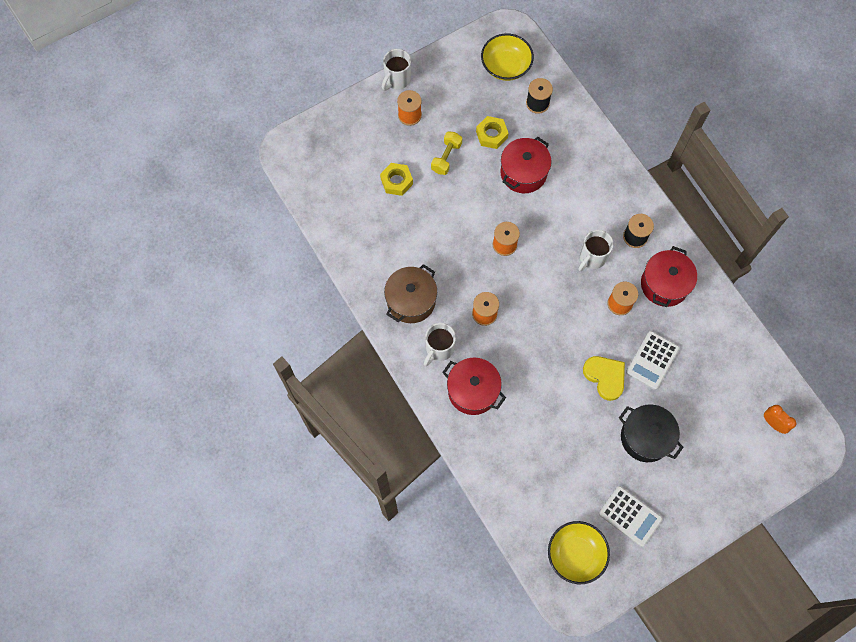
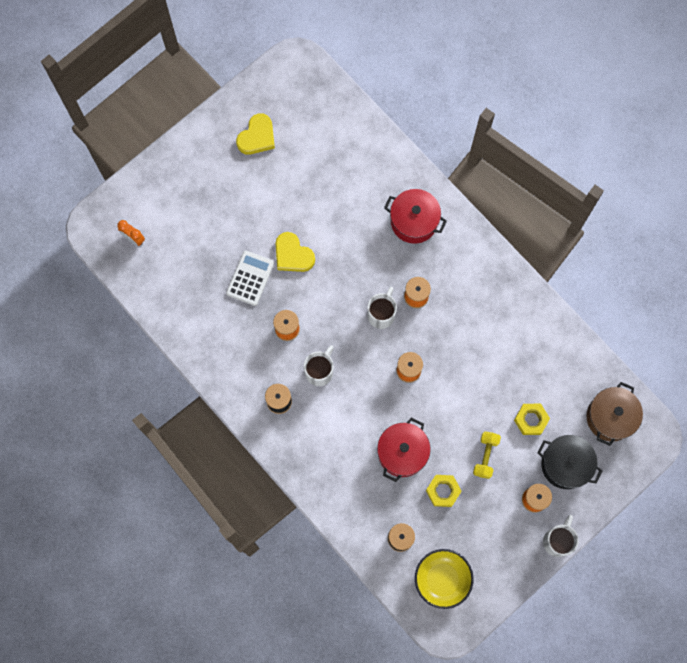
camera: 170 degrees right, 5 degrees up
brown pot [384,264,437,323] -> brown pot moved to [587,382,643,446]
white mug [424,323,456,366] -> white mug moved to [367,287,397,329]
yellow bowl [548,521,610,584] -> none
white calculator [599,486,663,547] -> yellow heart [236,113,275,154]
black pot [619,405,684,462] -> black pot moved to [537,435,602,489]
red pot [641,246,697,307] -> none

